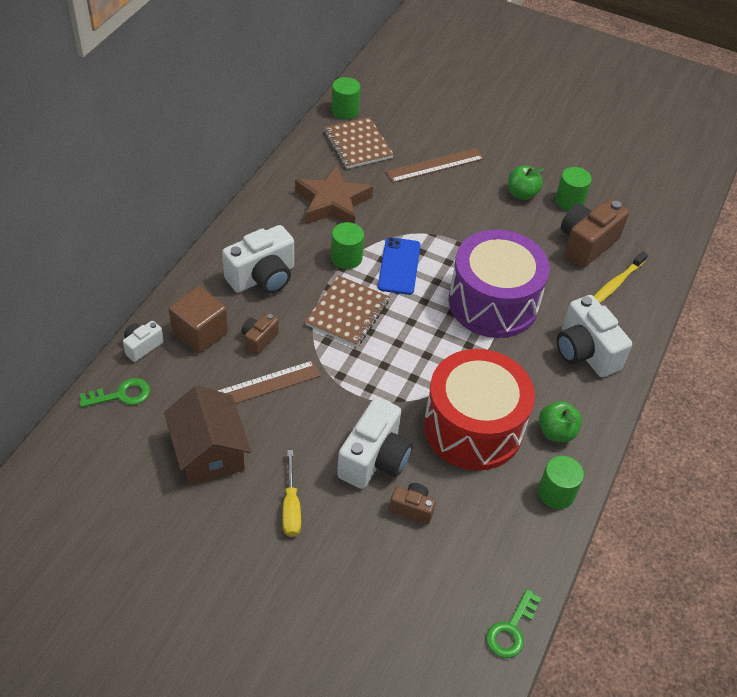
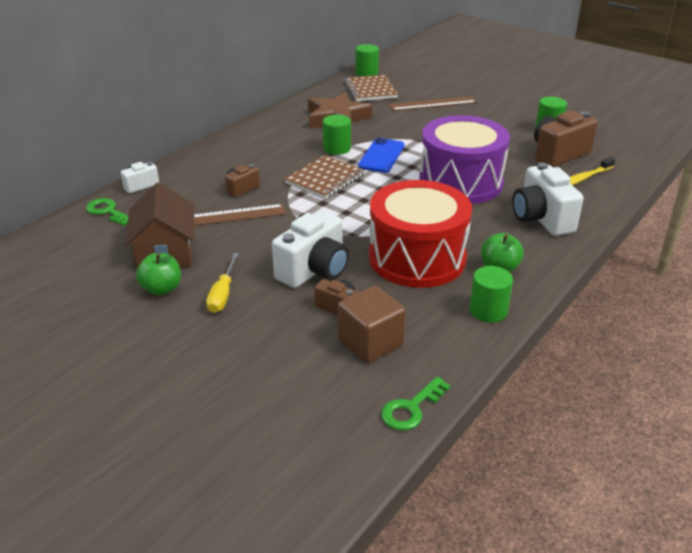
camera: 15 degrees right, 15 degrees down
green key [79,378,150,408] -> green key turned 135 degrees counterclockwise [86,198,128,226]
brown cube [169,286,228,354] -> brown cube moved to [338,286,406,363]
white camera [222,225,294,294] -> none
green apple [508,166,545,200] -> green apple moved to [136,253,181,295]

